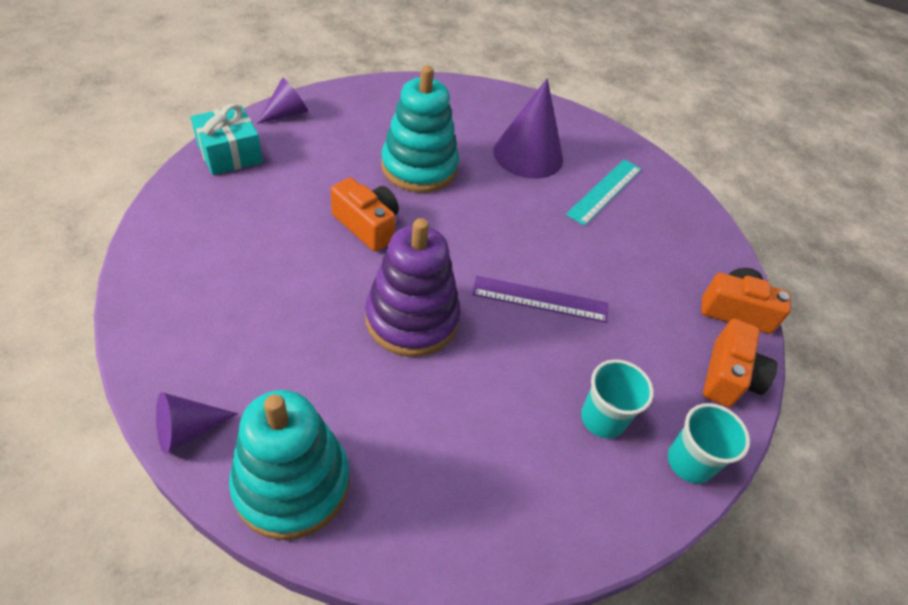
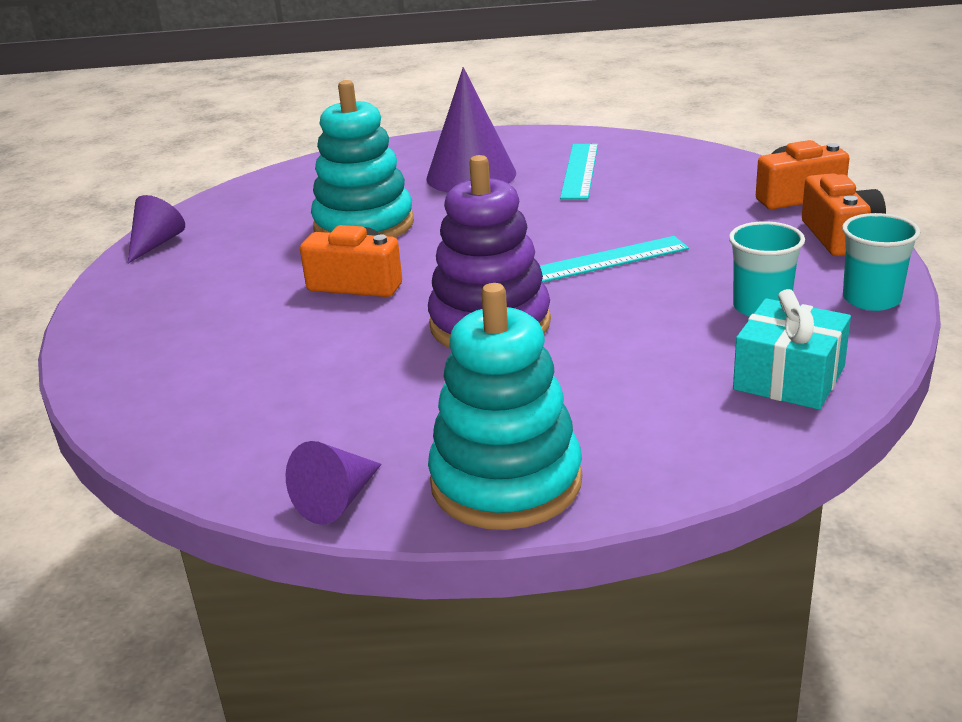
camera: 20 degrees left, 20 degrees down
turquoise gift [191,103,263,175] -> turquoise gift moved to [733,289,851,410]
purple ruler [472,276,608,323] -> turquoise ruler [540,236,689,282]

